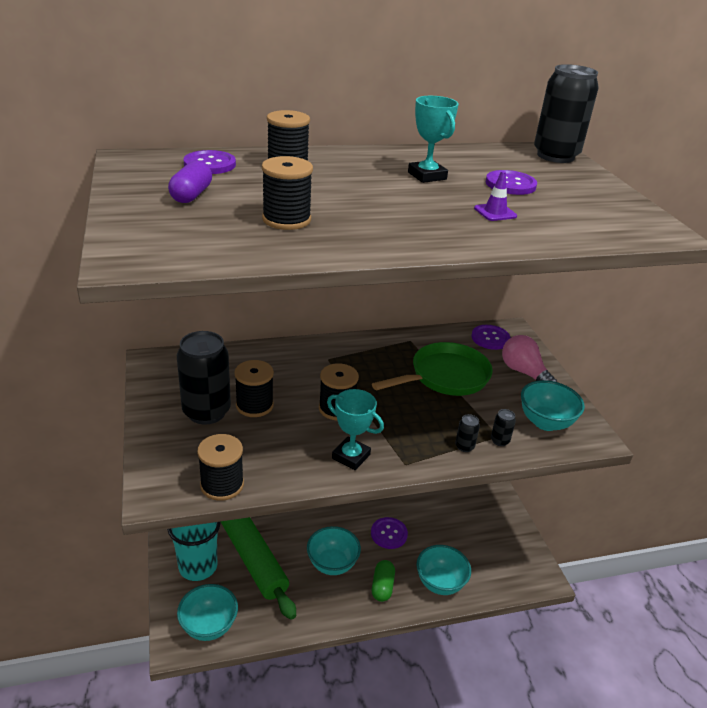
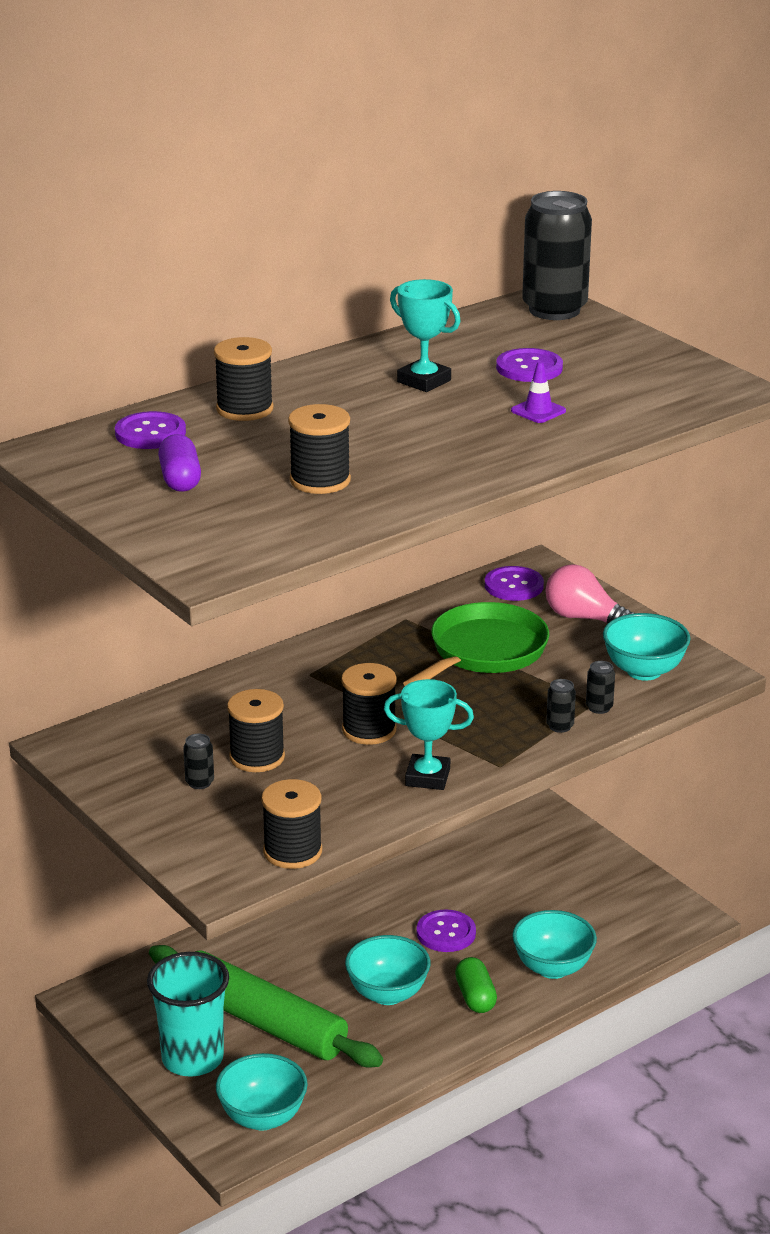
camera: 20 degrees left, 5 degrees down
black can [177,331,231,425] -> black can [183,734,214,789], size x0.41

